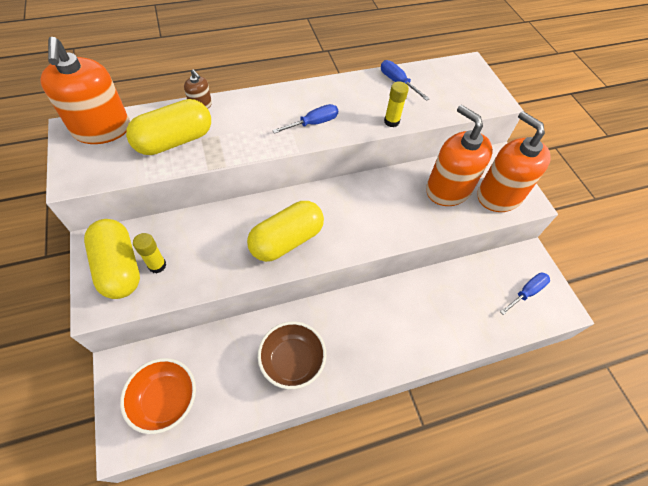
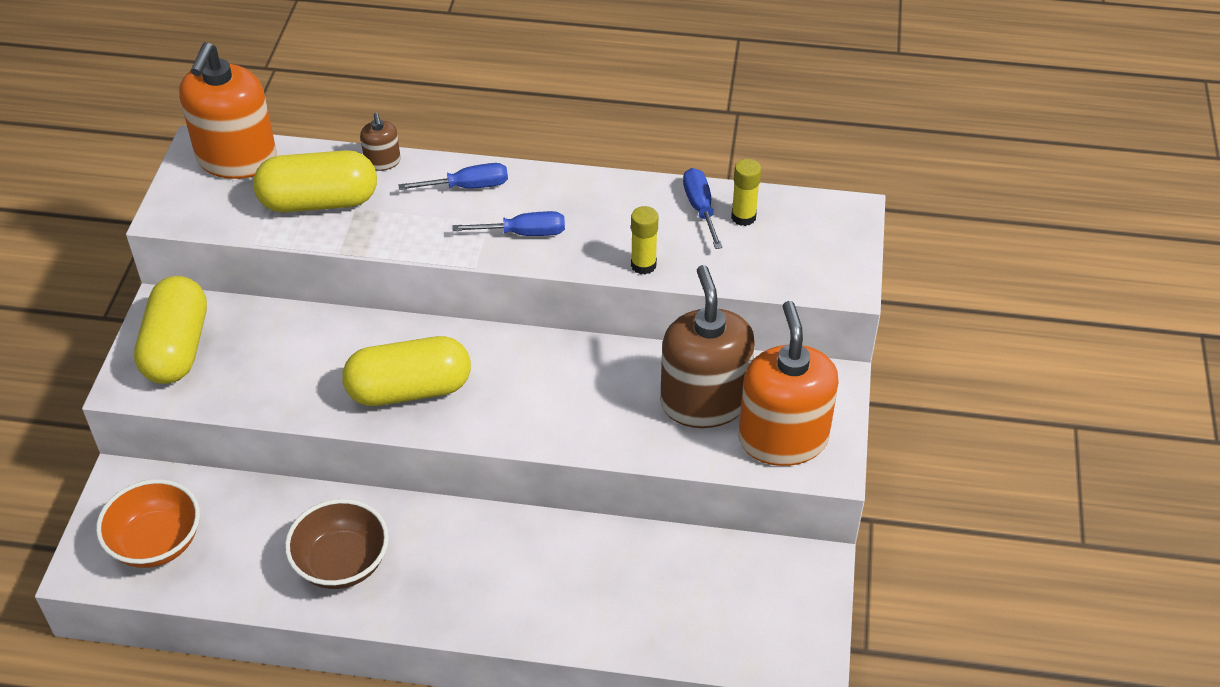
camera: 30 degrees right, 10 degrees down
yellow glue stick [133,233,166,273] -> yellow glue stick moved to [731,159,761,226]
orange soap dispenser [426,105,493,206] -> brown soap dispenser [660,265,755,428]
blue screwdriver [500,272,550,315] -> blue screwdriver moved to [398,163,508,190]

